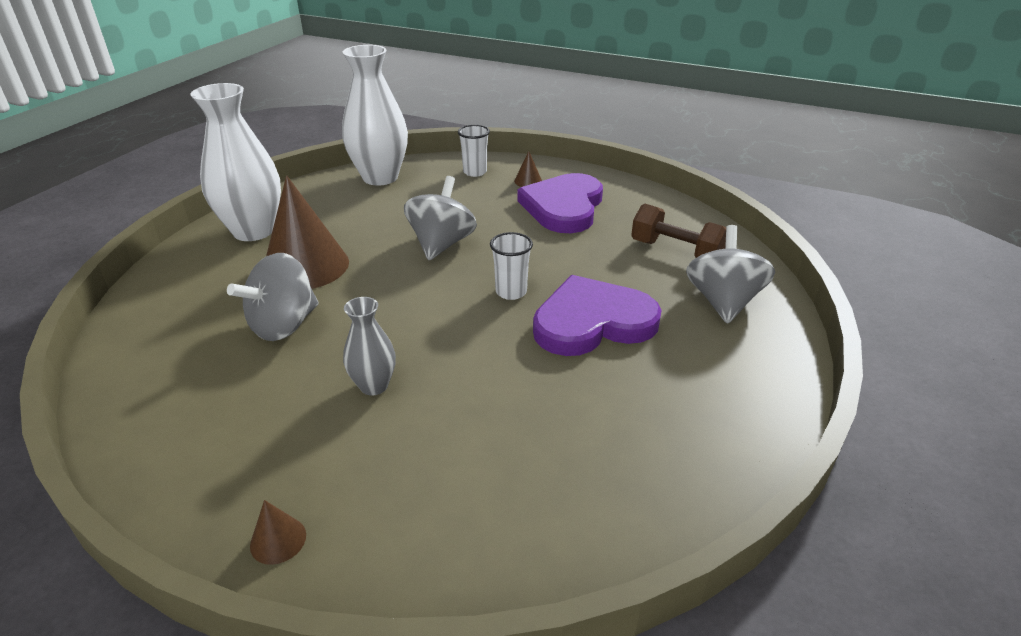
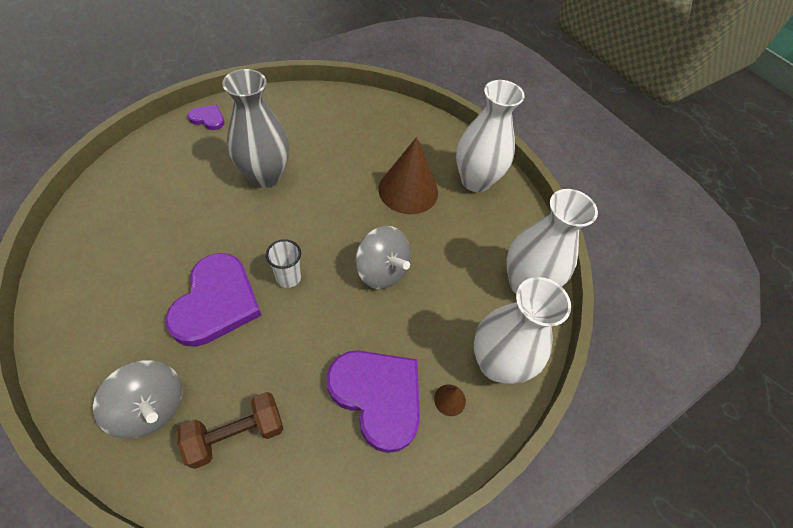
camera: 115 degrees right, 20 degrees up
grey spinning top [227,253,318,341] -> none
brown cone [250,500,306,565] -> purple heart [188,105,225,130]
grey vase [343,297,396,395] -> grey vase [222,69,289,188], size x1.93
white cup [458,125,490,177] -> white vase [474,277,571,384]

